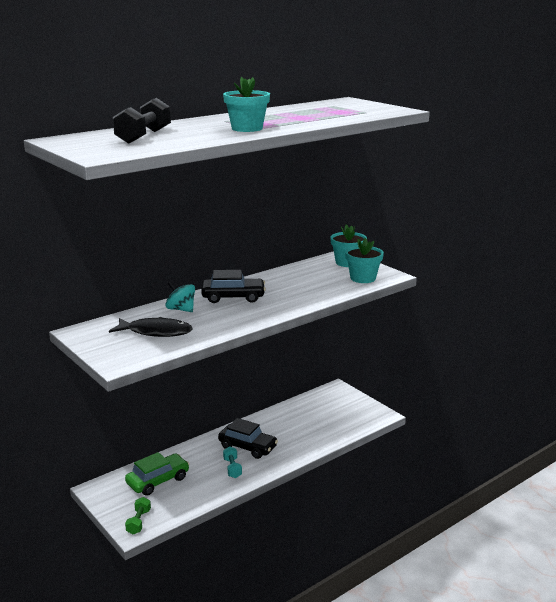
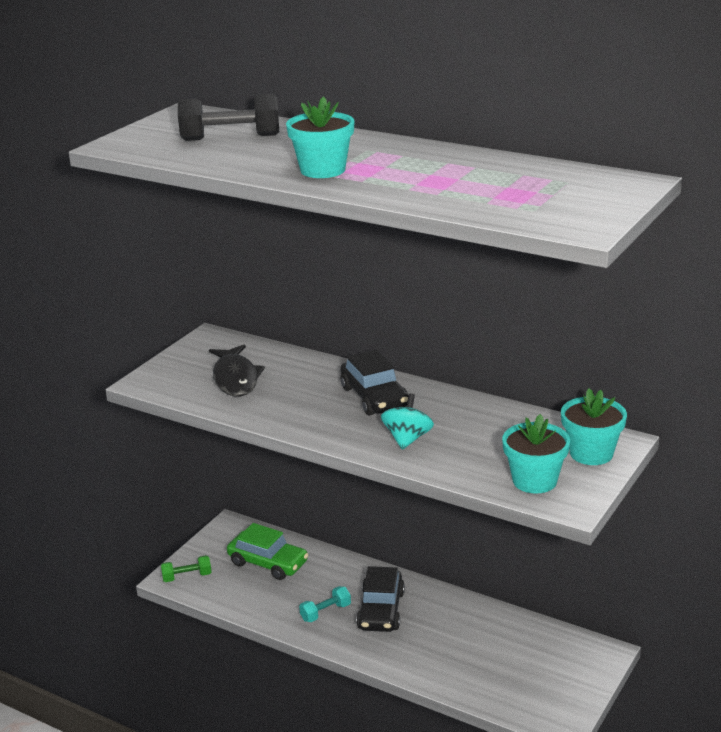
camera: 70 degrees right, 5 degrees up
turquoise spinning top [165,281,195,312] -> turquoise spinning top moved to [381,393,434,450]

